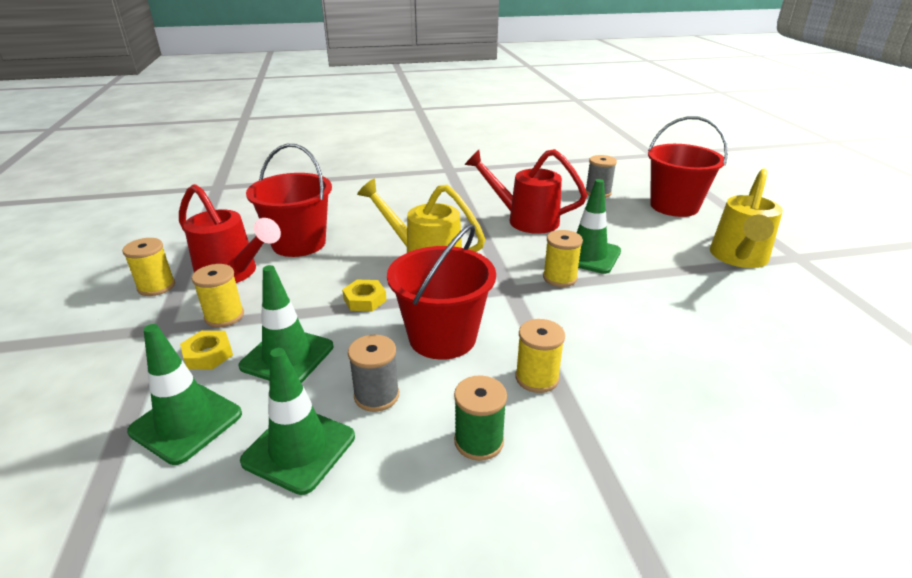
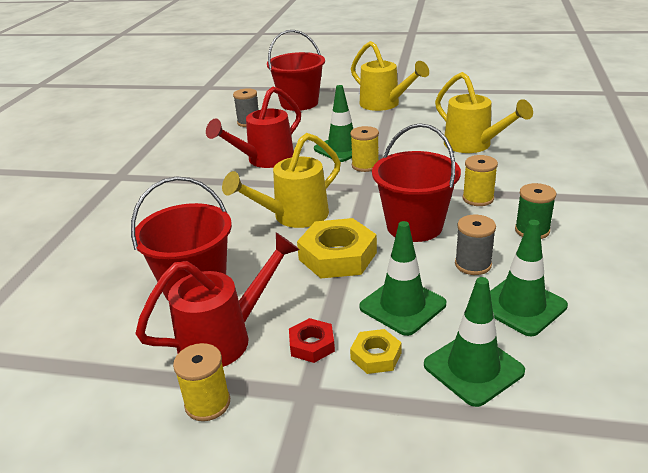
camera: 65 degrees left, 0 degrees up
yellow spool [192,264,244,327] -> red nut [289,318,335,363]
yellow nut [342,280,387,311] -> yellow nut [297,218,377,278], size x1.89
none -> yellow watering can [435,72,533,153]

